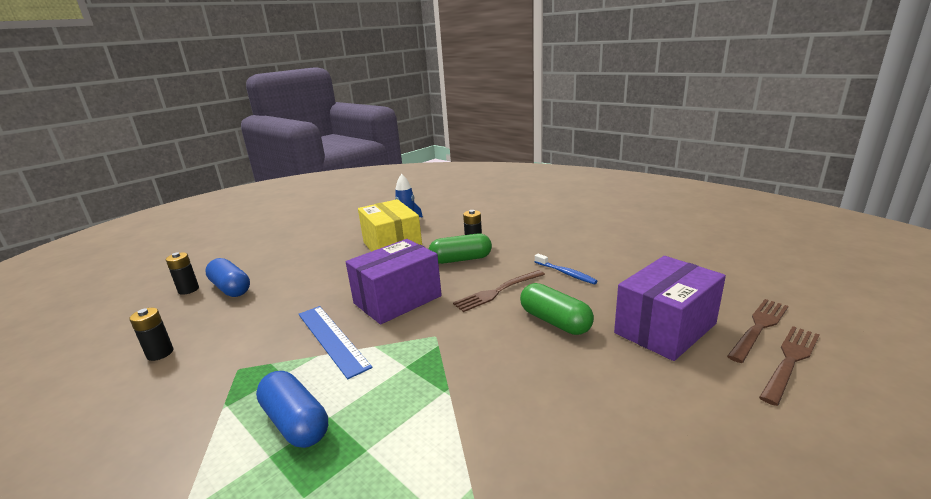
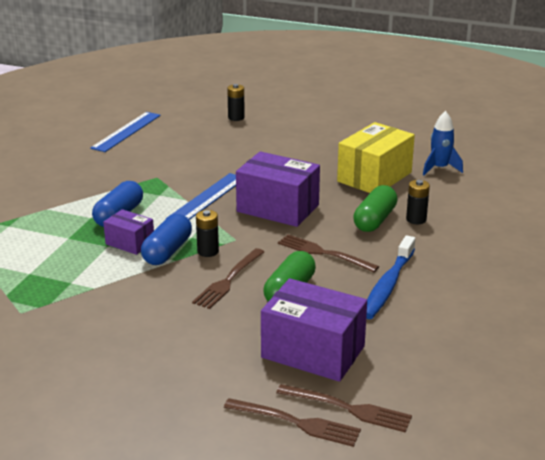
camera: 65 degrees right, 5 degrees up
black battery [129,308,174,361] -> black battery moved to [196,210,219,257]
blue capsule [205,258,250,297] -> blue capsule moved to [141,214,192,265]
green capsule [429,233,492,264] -> green capsule turned 60 degrees clockwise [353,185,398,232]
blue toothbrush [535,254,598,284] -> blue toothbrush [366,235,415,319], size x1.66
none -> blue ruler [90,112,161,152]
none -> purple box [103,209,154,255]
none -> brown fork [192,248,264,309]

